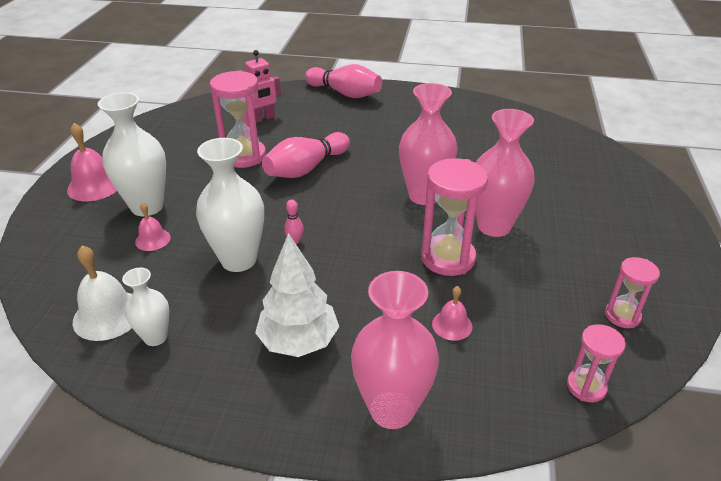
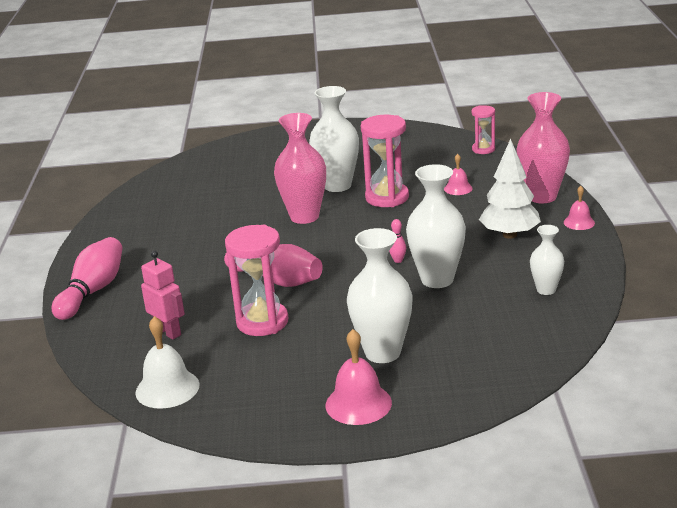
camera: 100 degrees left, 10 degrees down
white bell [73,245,132,341] -> white bell moved to [135,316,199,409]
pink bell [135,202,171,251] -> pink bell moved to [564,186,595,230]
pink vase [475,109,535,237] -> white vase [309,86,359,192]
pink hourglass [605,257,660,328] -> none

